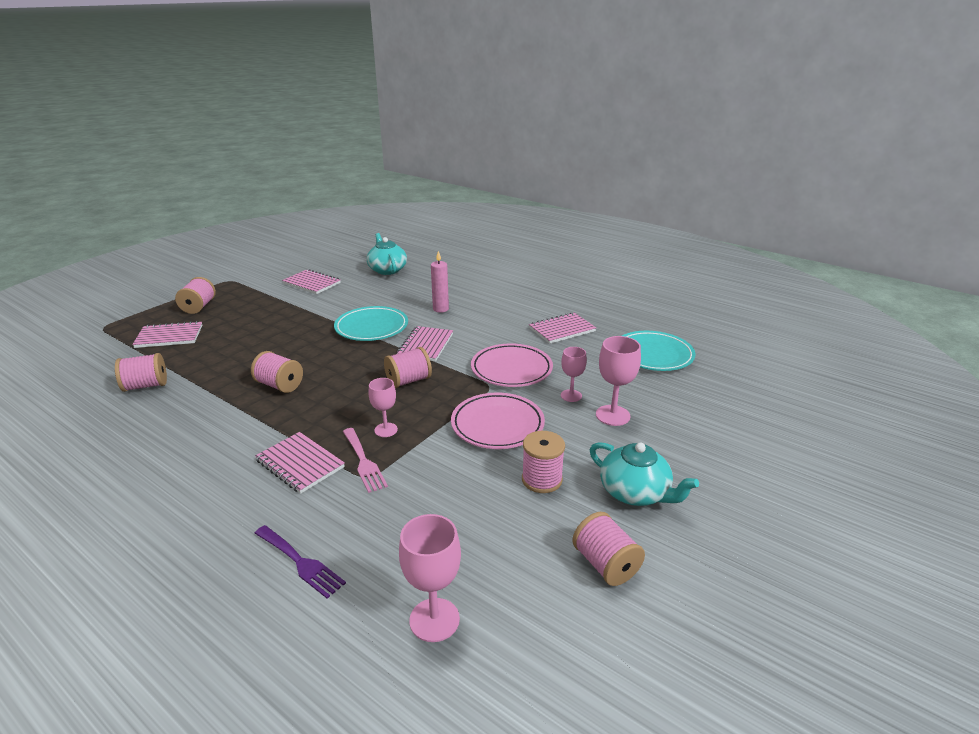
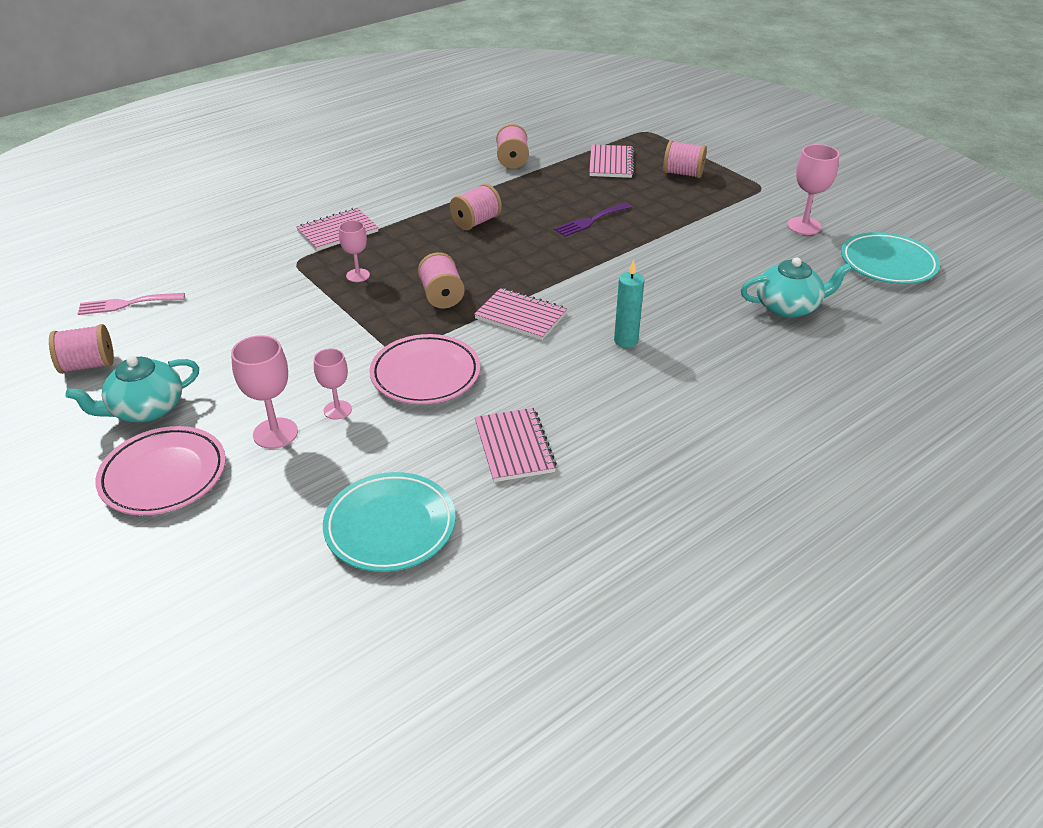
camera: 105 degrees right, 10 degrees up
purple fork [255,525,346,599] -> purple fork moved to [554,203,632,237]
pink notebook [282,269,341,294] -> none
turquoise plate [334,306,408,341] -> turquoise plate moved to [841,232,940,284]
pink fork [343,428,388,493] -> pink fork moved to [78,293,185,315]
pink goblet [399,514,461,642] -> pink goblet moved to [787,144,839,235]
pink candle [431,251,449,313] -> turquoise candle [614,259,644,348]
pink plate [451,393,545,449] -> pink plate moved to [95,426,226,515]
pink spool [522,431,565,493] -> none

